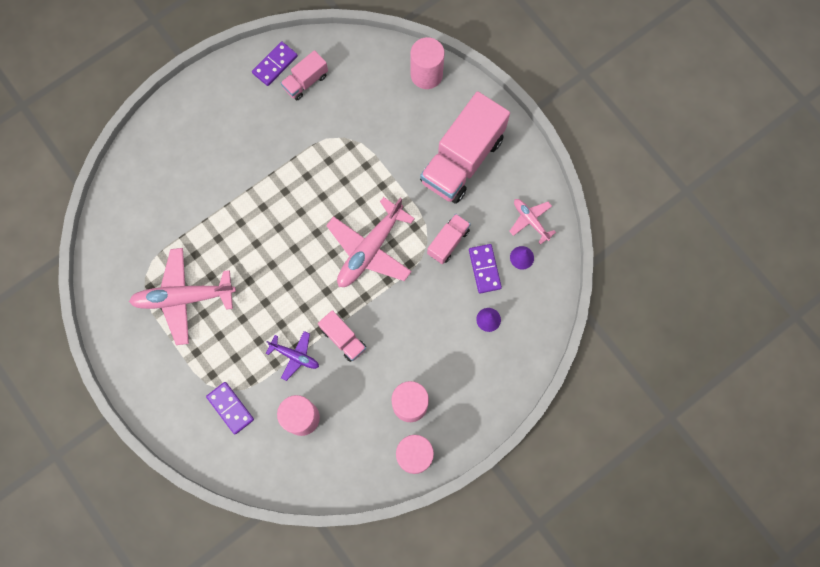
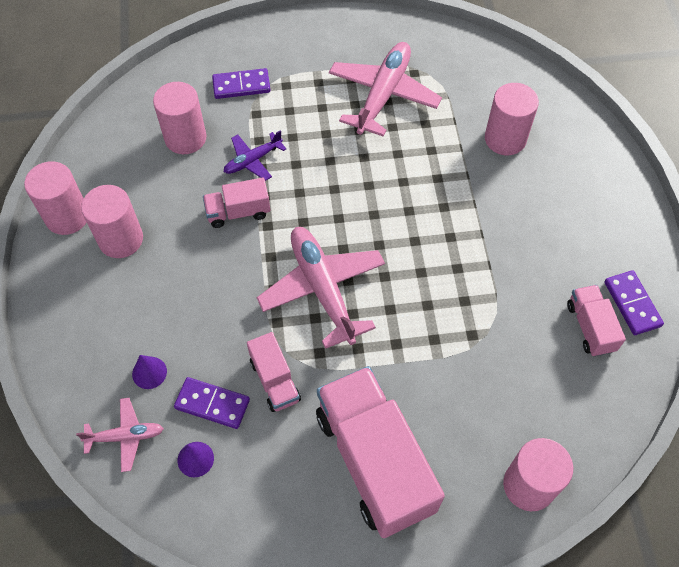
camera: 120 degrees right, 15 degrees down
pink plane [509,199,556,245] -> pink plane moved to [76,398,164,472]
none -> pink cylinder [485,83,539,155]

